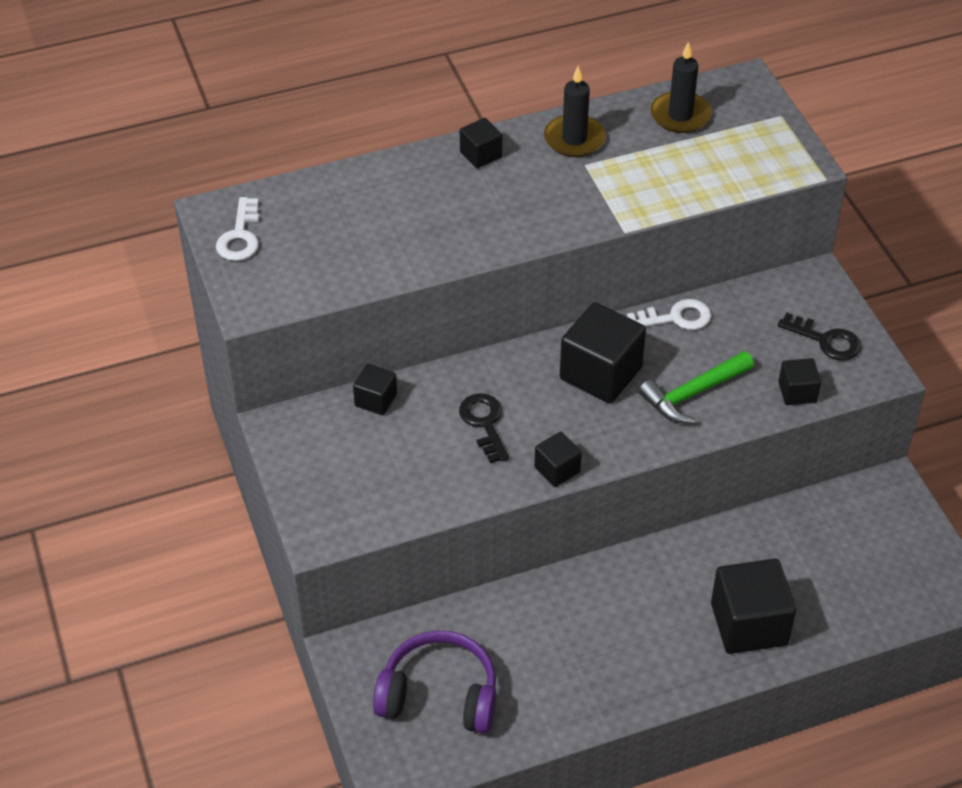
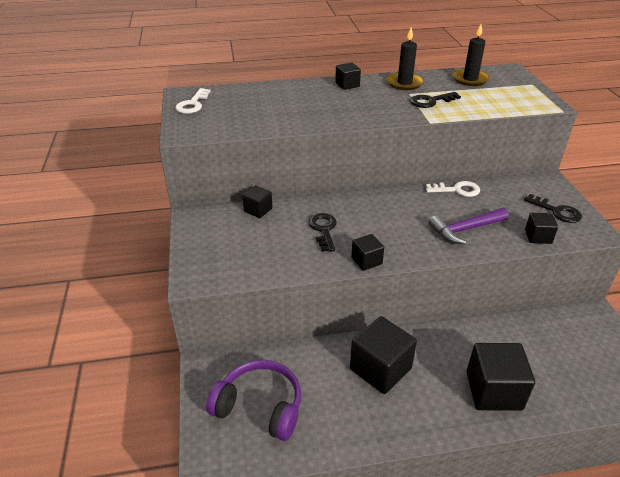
camera: 10 degrees right, 10 degrees down
black cube [560,302,646,403] -> black cube moved to [350,316,417,394]
green hammer [638,351,754,423] -> purple hammer [429,208,509,245]
none -> black key [410,92,461,108]

